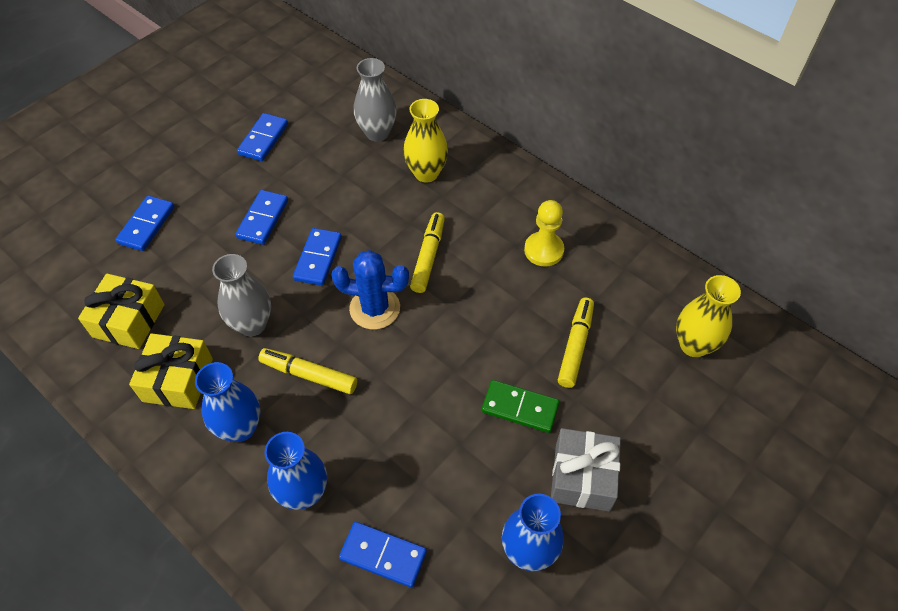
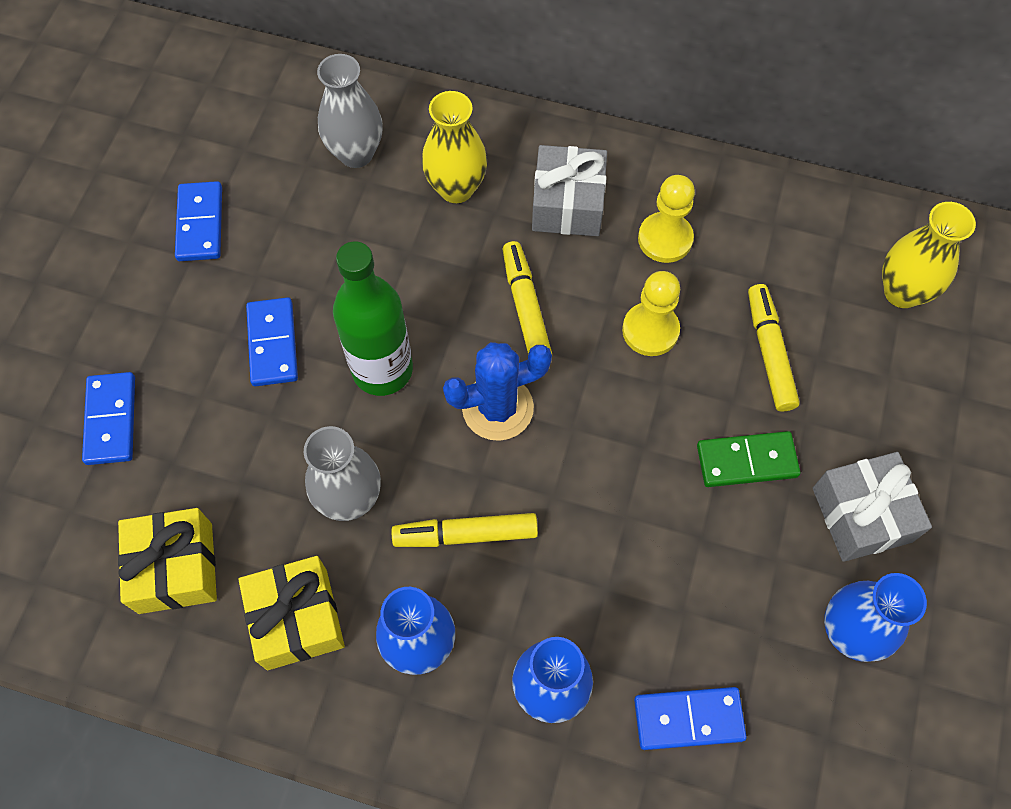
camera: 25 degrees left, 10 degrees up
blue domino [293,228,342,286] -> green bottle [333,241,413,396]
none -> grey gift [532,145,607,236]
none -> yellow pawn [622,271,680,356]

